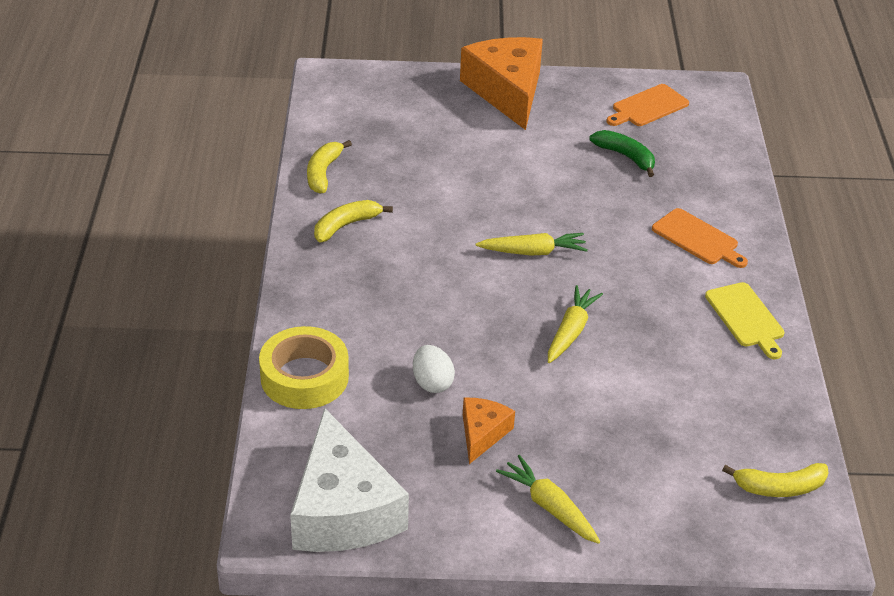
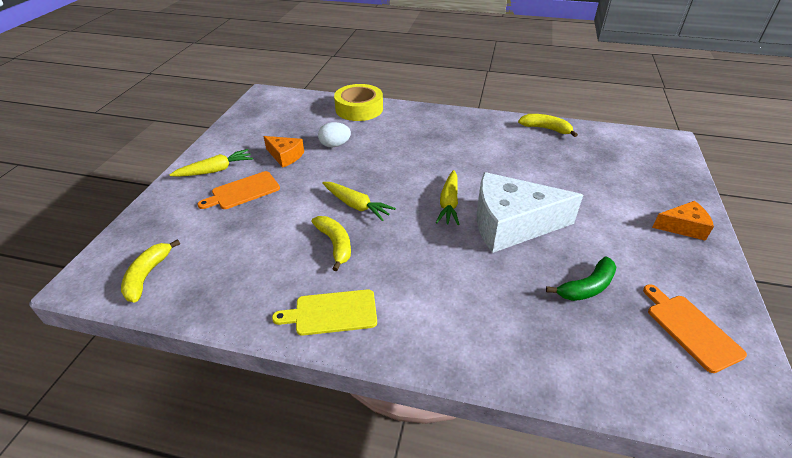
camera: 105 degrees right, 0 degrees up
white cheese [290,408,409,552] -> white cheese moved to [477,172,583,253]
yellow banana [314,200,393,243] -> yellow banana moved to [311,216,351,271]
orange cheese [460,37,543,130] -> orange cheese [652,201,714,241], size x0.49
orange cutting board [652,208,748,268] -> orange cutting board moved to [197,171,280,209]

